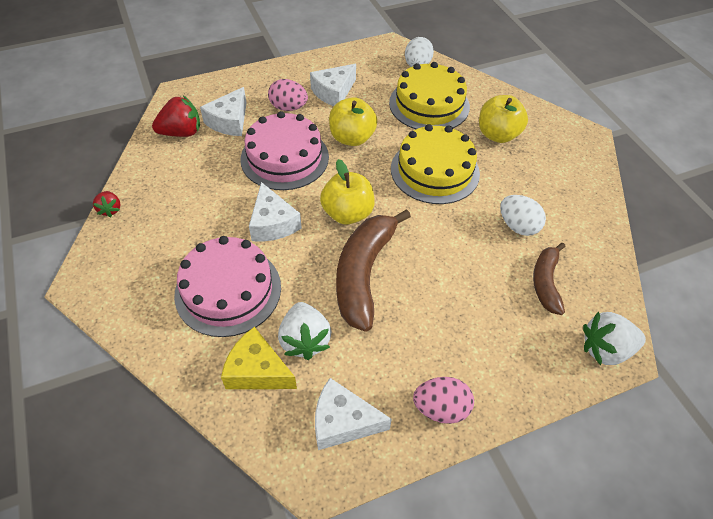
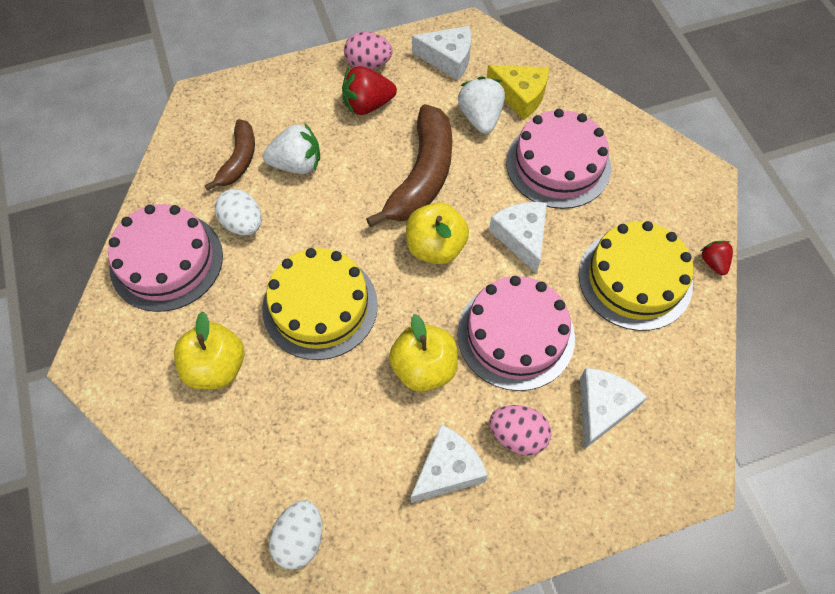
camera: 175 degrees left, 10 degrees up
red strawberry [152,96,200,137] -> red strawberry moved to [342,66,397,115]
yellow cake [389,62,470,129] -> yellow cake moved to [579,221,693,331]
white strawberry [583,311,646,365] -> white strawberry moved to [263,122,320,174]
none -> pink cake [108,204,223,312]

